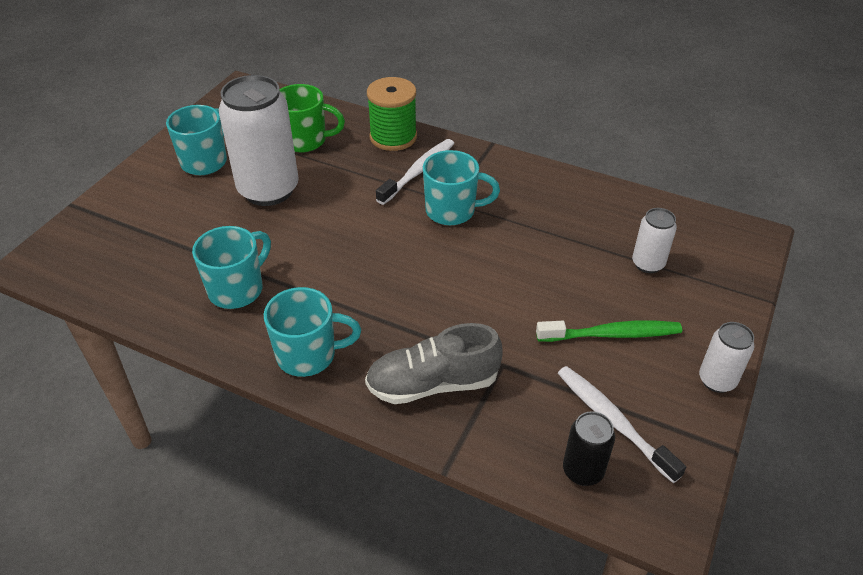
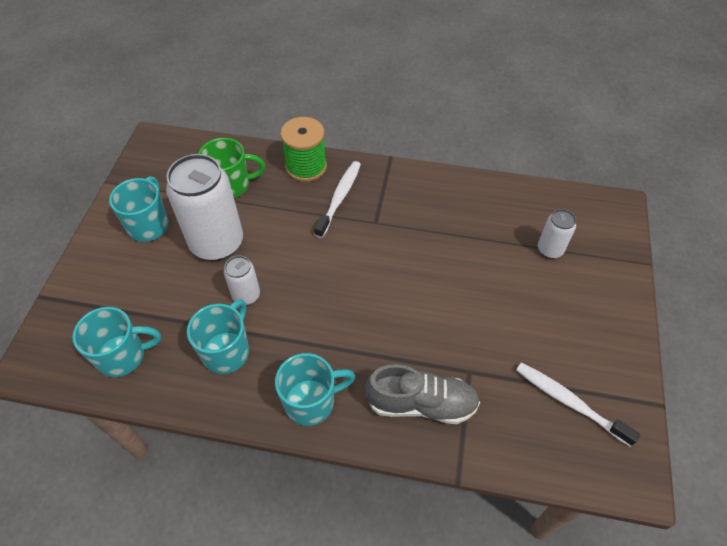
camera: 15 degrees left, 10 degrees up
grey shoe [365,323,503,404] -> grey shoe turned 150 degrees counterclockwise [365,364,480,424]
turquoise mug [423,150,500,225] -> turquoise mug moved to [72,307,161,377]
green toothbrush [536,321,682,342] -> none
black can [563,411,615,486] -> none
white can [699,322,754,393] -> white can moved to [224,255,260,305]

